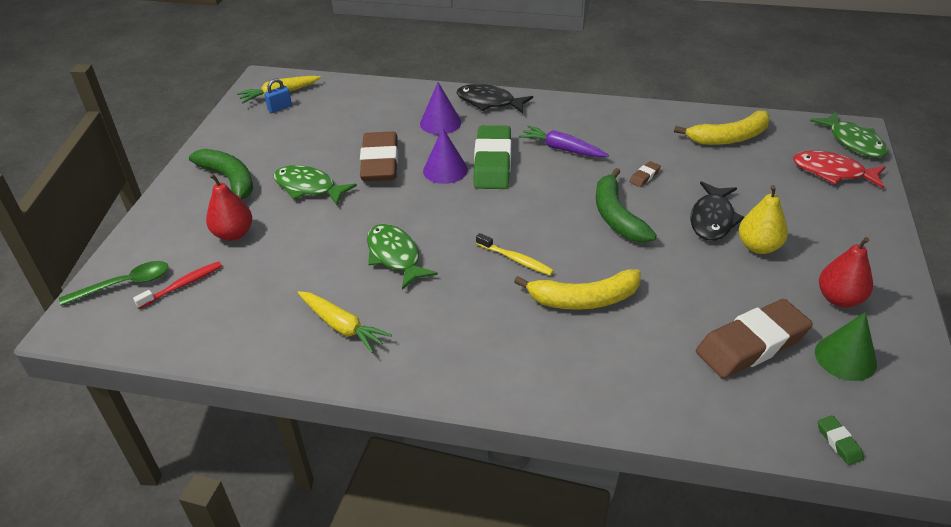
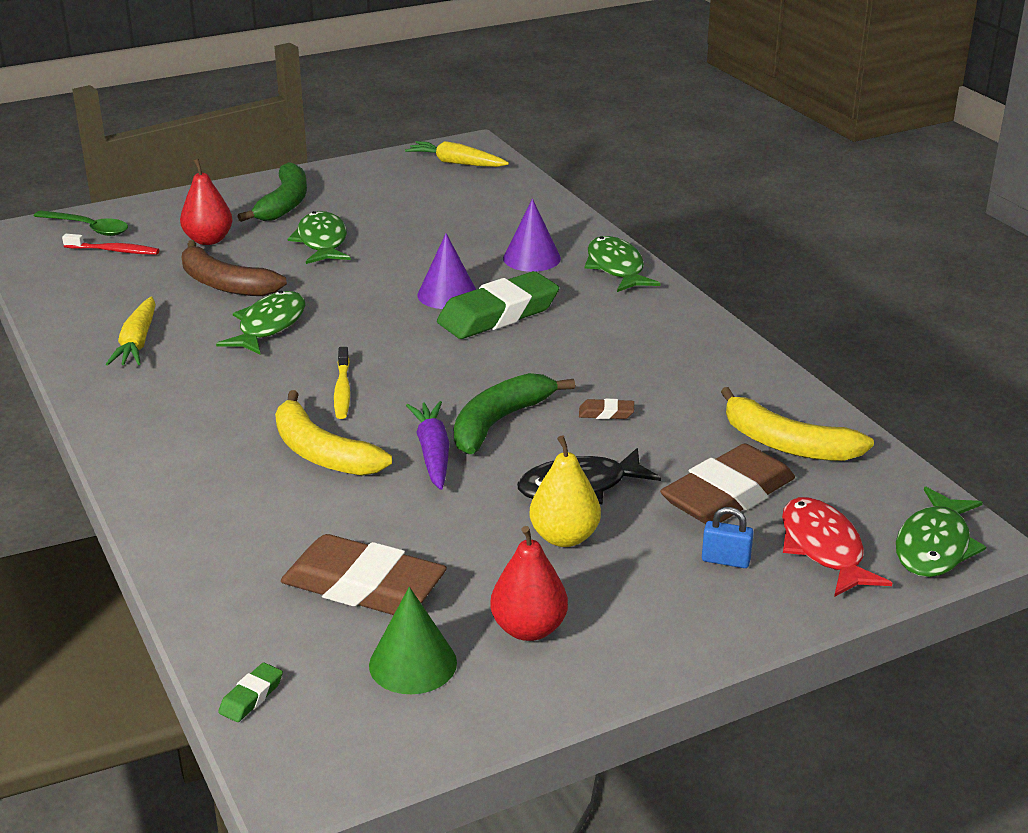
camera: 50 degrees right, 10 degrees down
blue padlock [264,79,292,113] -> blue padlock moved to [702,507,754,568]
brown eraser [360,132,398,181] -> brown eraser moved to [660,444,795,524]
black fish [457,84,533,113] -> green fish [584,236,661,292]
purple carrot [519,125,609,157] -> purple carrot moved to [406,401,449,490]
none -> brown banana [182,240,287,296]

